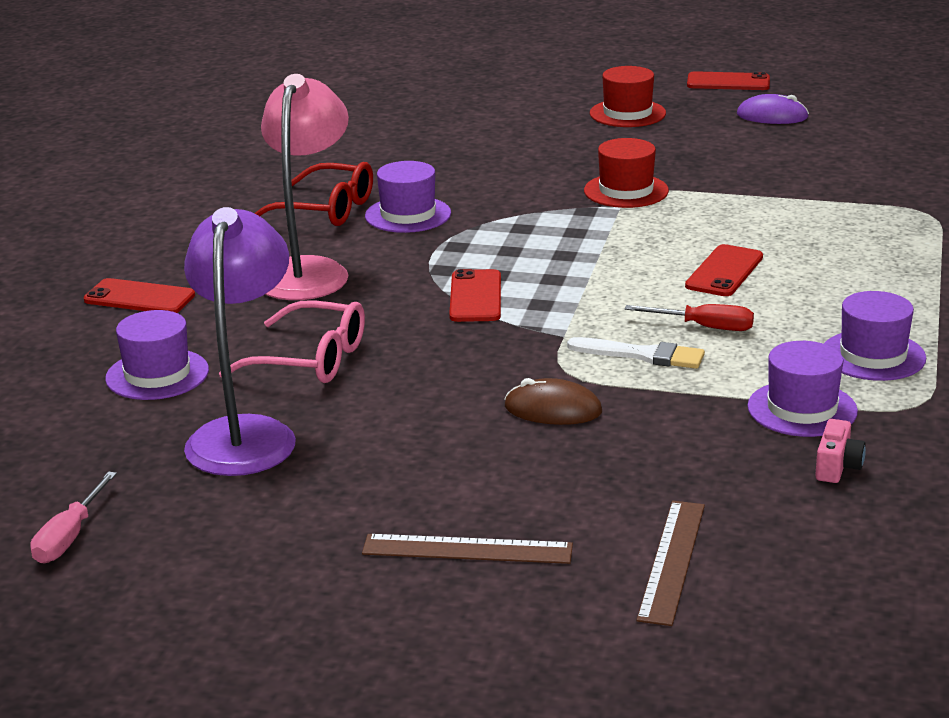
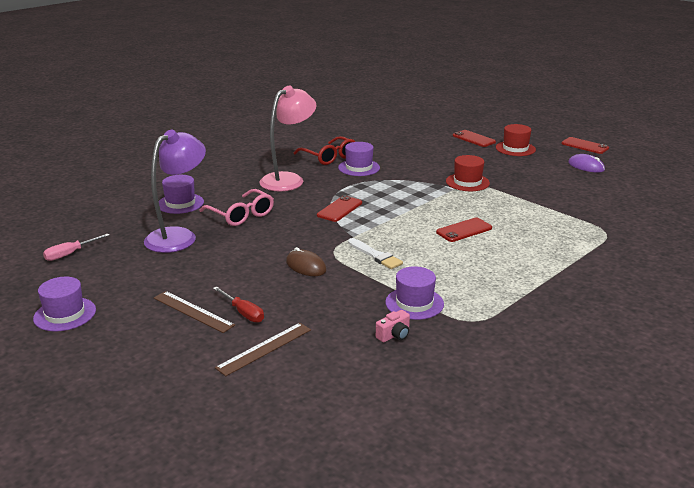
camera: 30 degrees right, 0 degrees up
red phone [84,278,195,313] -> red phone moved to [453,130,496,147]
red screwdriver [625,304,754,331] -> red screwdriver moved to [213,286,264,323]
purple hat [824,291,926,381] -> purple hat moved to [33,277,96,331]

